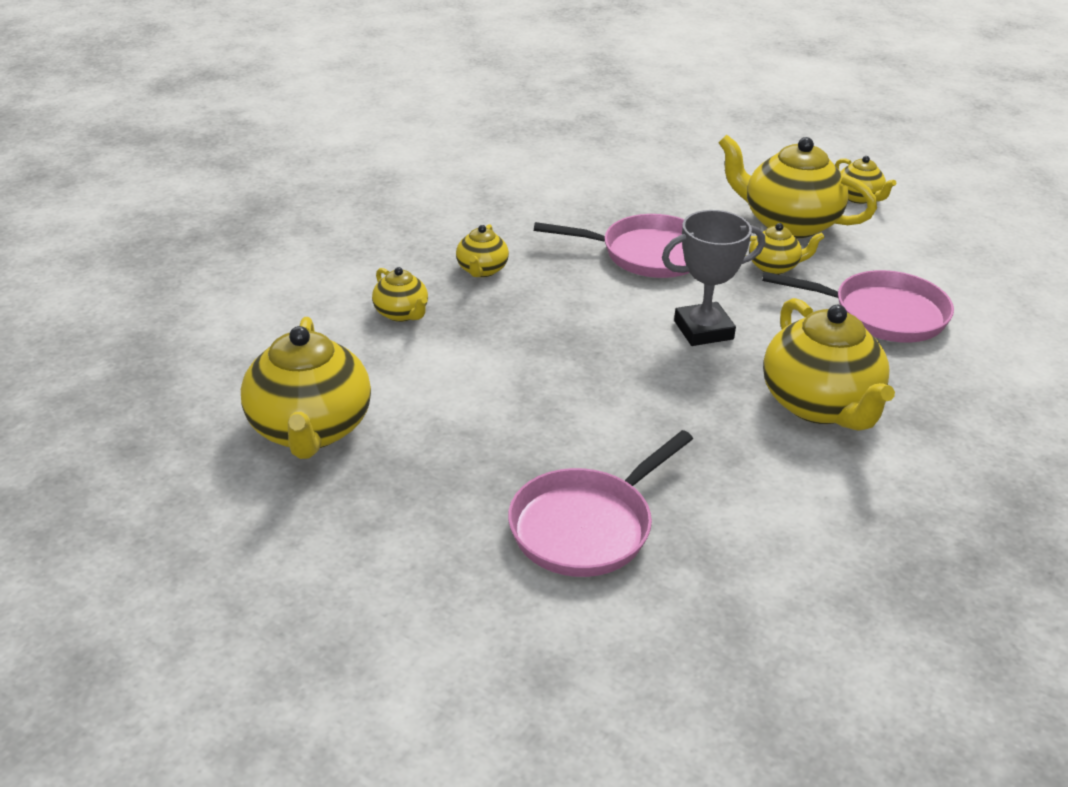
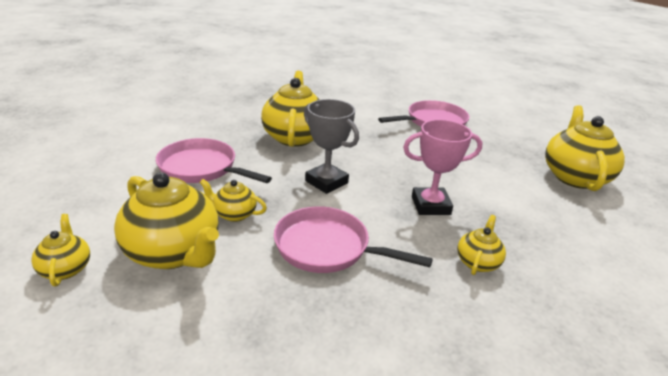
camera: 165 degrees left, 5 degrees down
yellow teapot [372,267,428,322] -> none
grey trophy [662,210,765,346] -> grey trophy turned 45 degrees clockwise [304,99,359,194]
none -> pink trophy [403,119,483,215]

